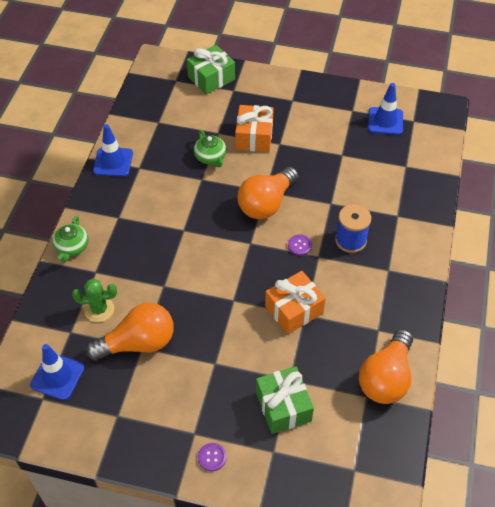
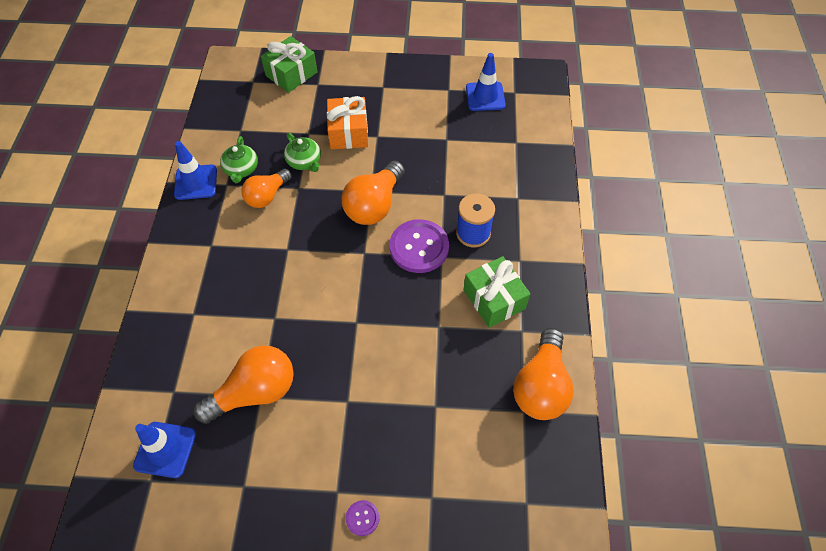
camera: 10 degrees left, 5 degrees up
green teapot [52,216,89,262] -> green teapot moved to [220,136,258,183]
green cactus [72,279,117,322] -> none
green gift [256,366,314,434] -> green gift moved to [463,256,530,328]
orange gift [265,271,326,334] -> none
purple button [288,234,312,256] -> purple button [390,219,449,273], size x2.21
none -> orange light bulb [241,169,292,208]

